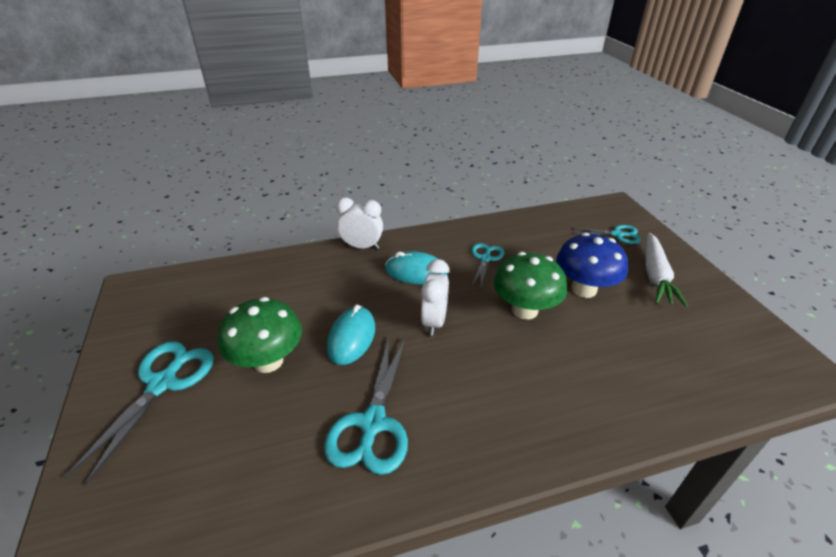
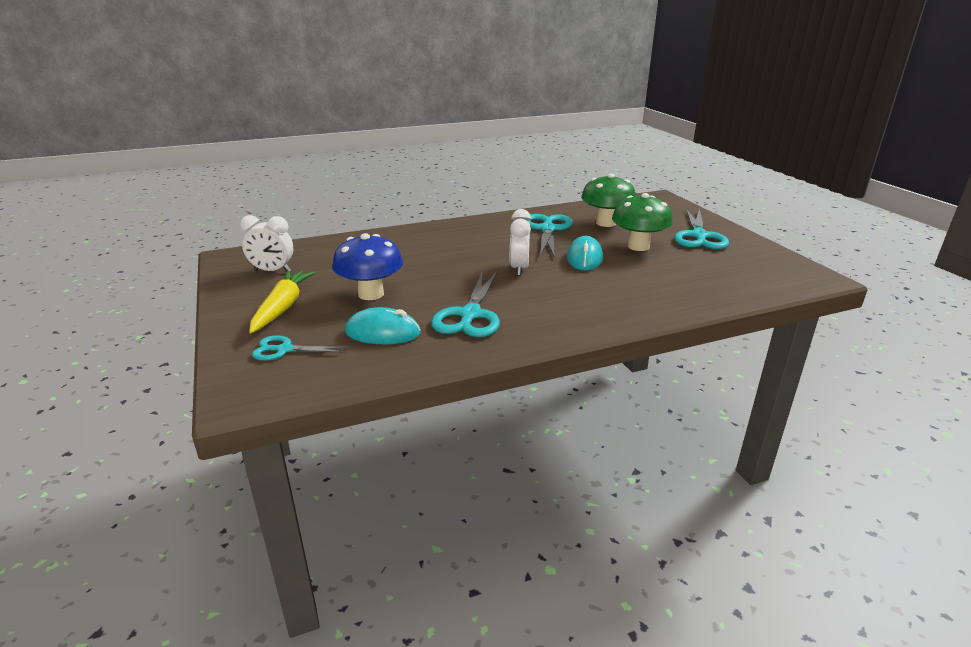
camera: 175 degrees right, 10 degrees down
white clock [336,198,383,249] -> white clock moved to [240,215,293,271]
turquoise mouse [385,251,448,285] -> turquoise mouse moved to [345,307,420,344]
turquoise scissors [471,243,504,287] -> turquoise scissors [431,272,500,337], size x1.68
green mushroom [493,252,567,320] -> green mushroom moved to [581,173,636,227]
white carrot [646,233,688,307] -> yellow carrot [249,270,315,334]

